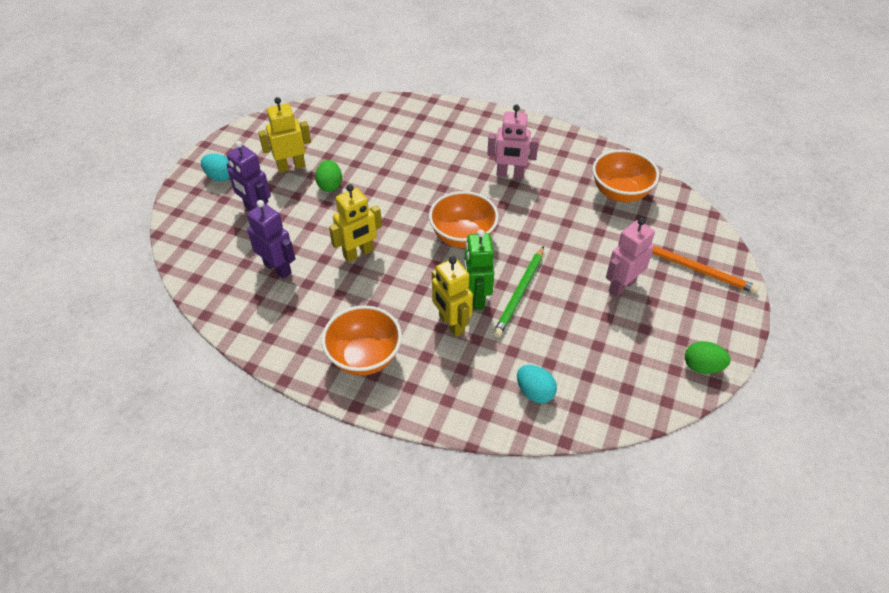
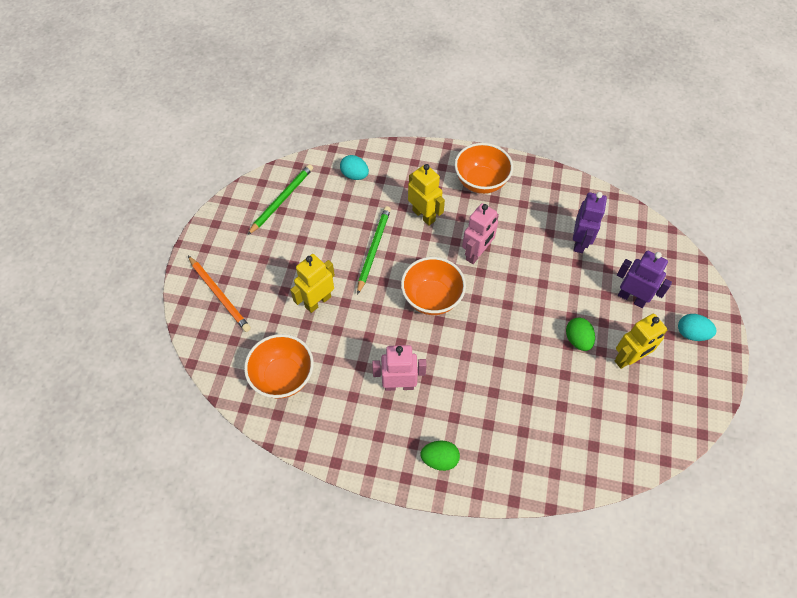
camera: 170 degrees right, 10 degrees up
purple robot [247,200,295,279] -> purple robot turned 105 degrees counterclockwise [573,192,607,253]
yellow robot [329,184,382,263] -> yellow robot moved to [290,254,335,313]
green robot [464,230,494,310] -> none
pink robot [606,218,655,297] -> pink robot moved to [462,203,499,264]
orange pencil [652,245,759,294] -> orange pencil turned 150 degrees counterclockwise [188,256,251,332]
green egg [685,341,731,374] -> green egg moved to [420,440,460,471]
none -> green pencil [247,164,313,235]

